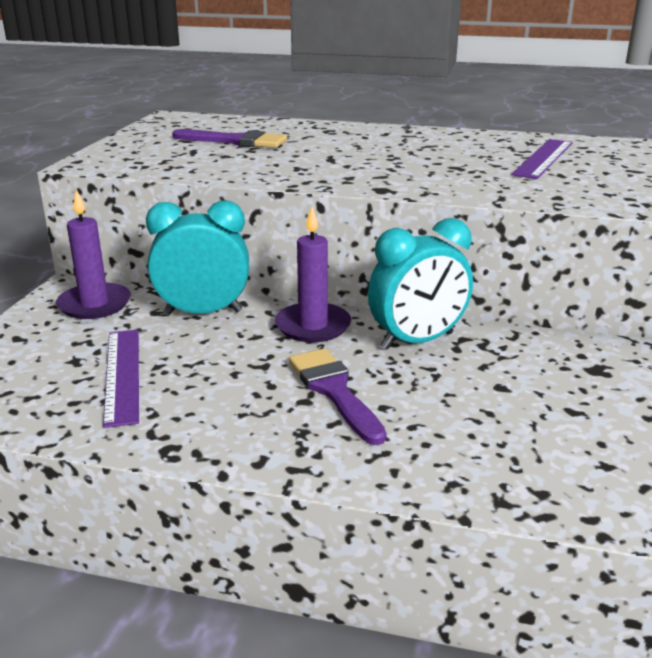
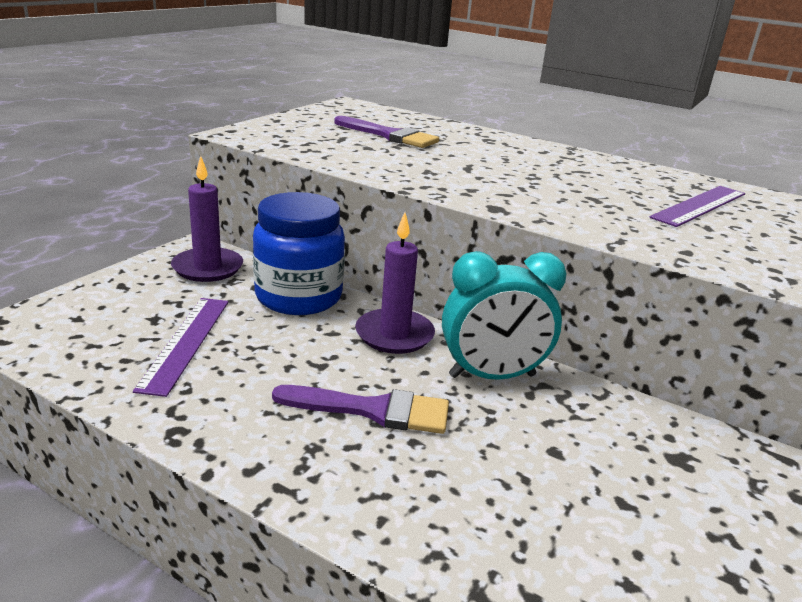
camera: 15 degrees right, 0 degrees up
turquoise clock [146,201,249,315] -> blue jar [253,192,345,315]
purple brush [289,348,387,445] -> purple brush turned 105 degrees clockwise [272,385,449,434]

